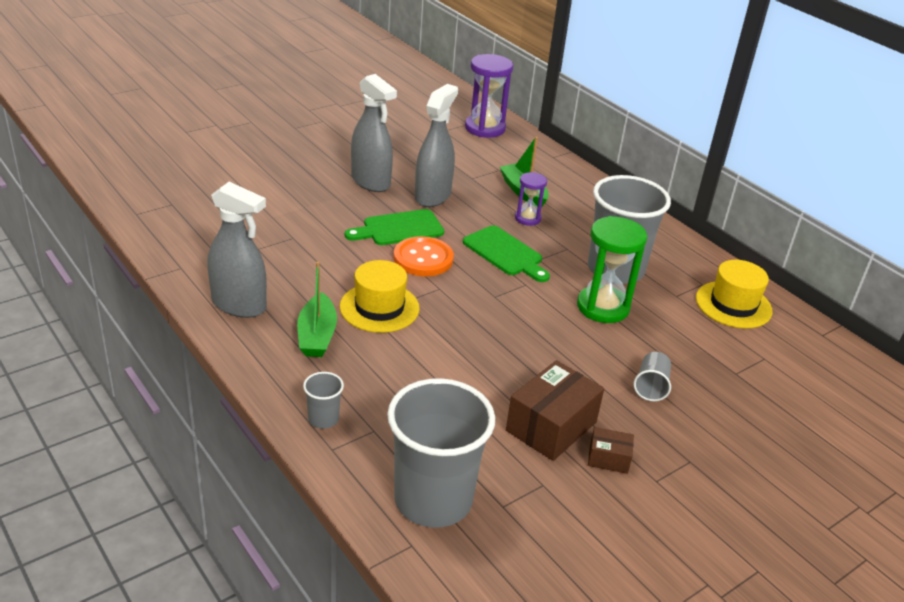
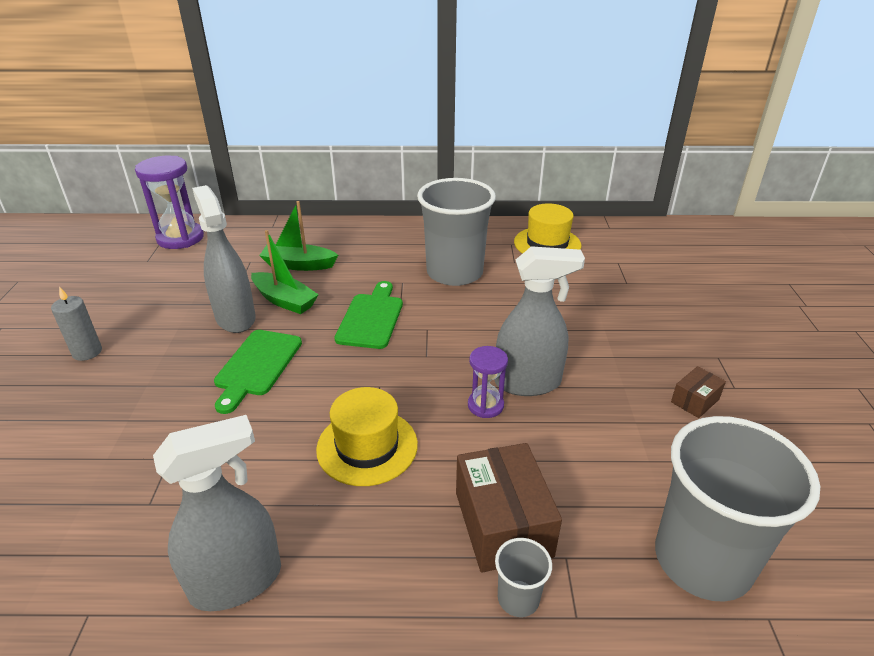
camera: 50 degrees left, 0 degrees up
green boat [297,261,337,357] -> green boat moved to [251,230,319,314]
grey spray bottle [351,74,397,192] -> grey spray bottle moved to [495,246,585,396]
orange button [393,236,454,276] -> none
green cutting board [463,225,550,282] -> green cutting board turned 75 degrees counterclockwise [334,281,403,349]
brown box [506,360,604,461] -> brown box moved to [456,443,562,573]
purple hourglass [515,172,547,226] -> purple hourglass moved to [468,346,508,418]
green hourglass [577,216,647,323] -> none
grey cup [634,352,671,401] -> none
none -> grey candle [51,286,102,361]

